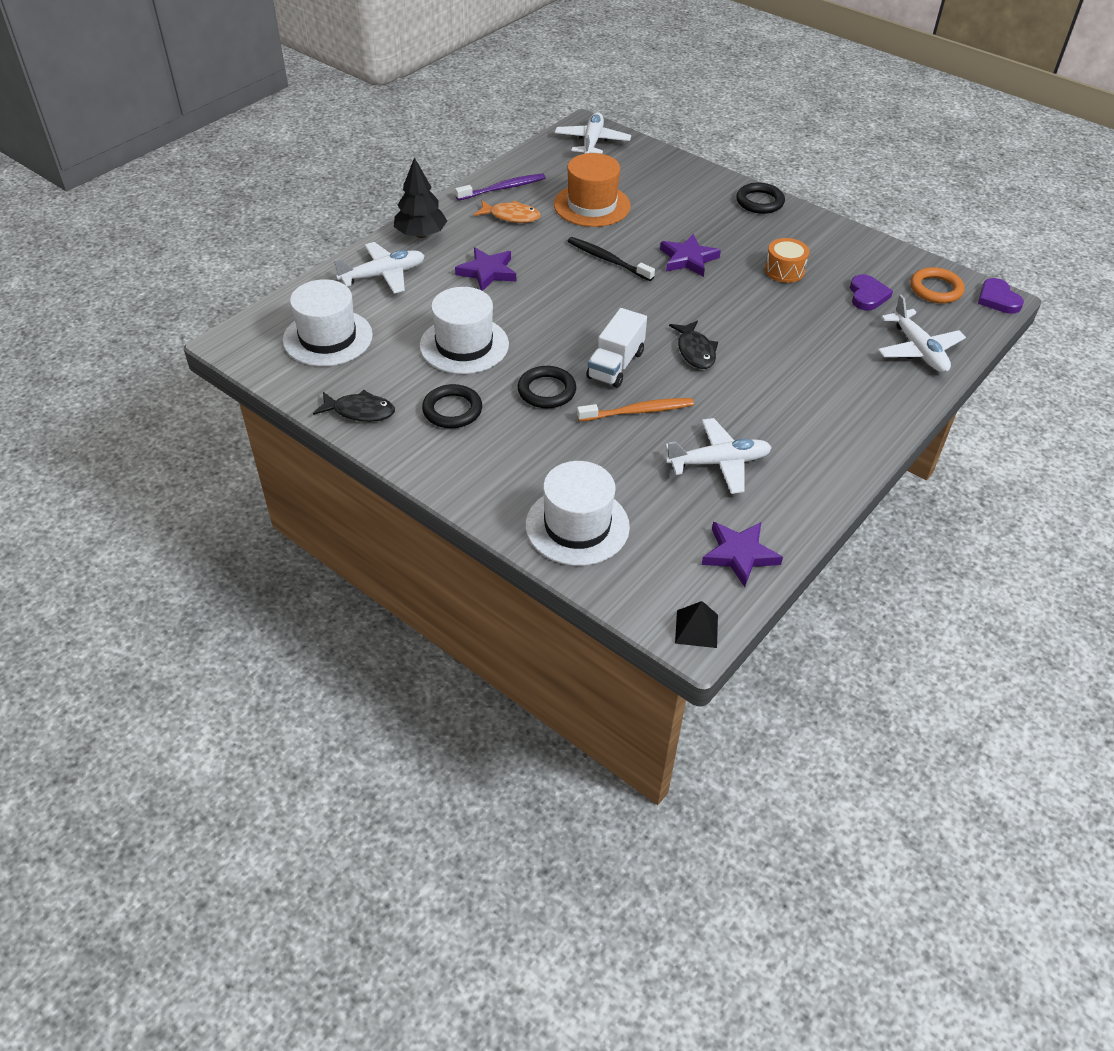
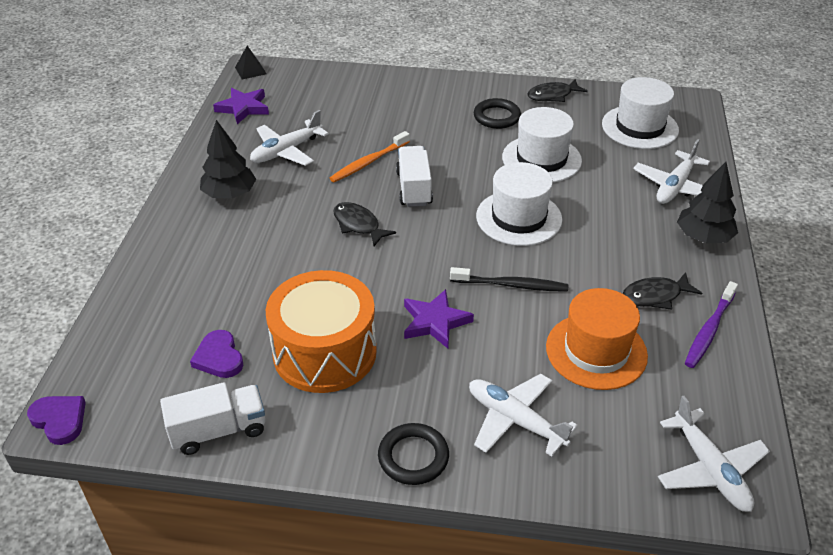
camera: 150 degrees right, 5 degrees down
purple star [455,247,516,291] -> none
orange fish [474,200,540,223] -> black fish [623,272,702,310]
black ring [517,366,576,408] -> none
white hat [526,461,630,566] -> white hat moved to [476,162,562,246]
orange drum [765,238,809,283] -> orange drum [266,270,377,393], size x2.11
white plane [878,295,966,373] -> white plane moved to [469,374,578,457]
orange ring [910,267,964,303] -> none
none -> white truck [160,382,265,455]
none -> black tree [200,120,256,199]

